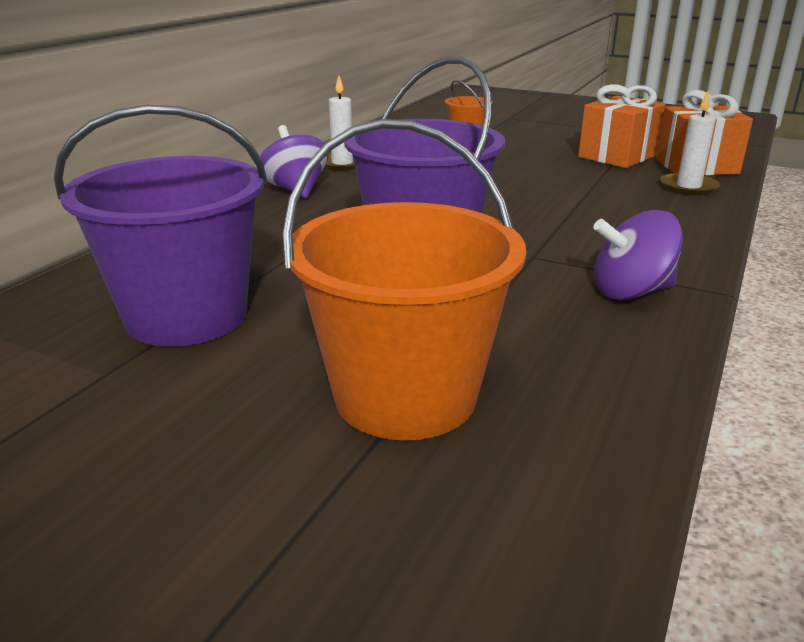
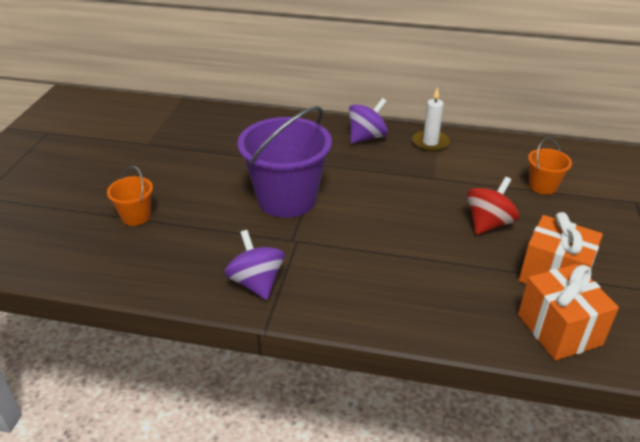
camera: 75 degrees right, 10 degrees up
purple bucket [54,105,267,347] -> none
orange bucket [282,119,526,441] -> orange bucket [107,166,153,226], size x0.48
white candle [660,91,720,195] -> none
none -> red spinning top [467,177,519,235]

